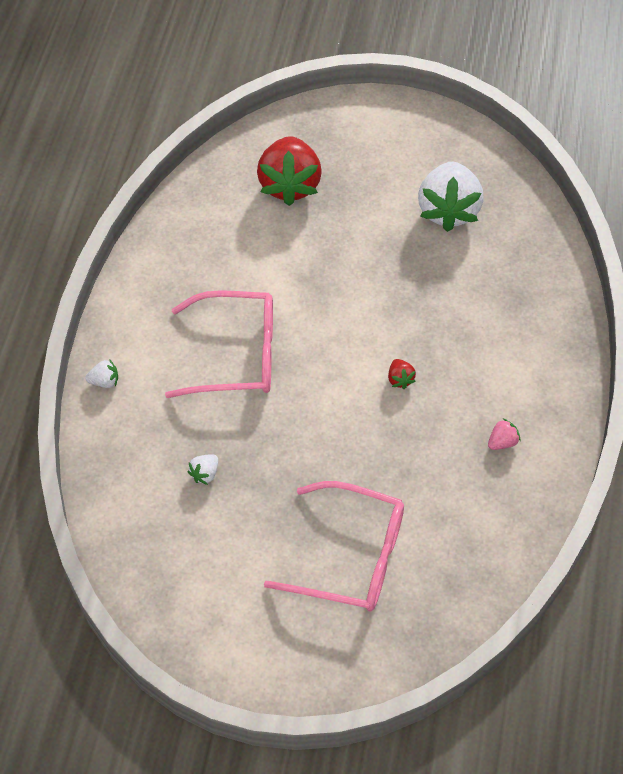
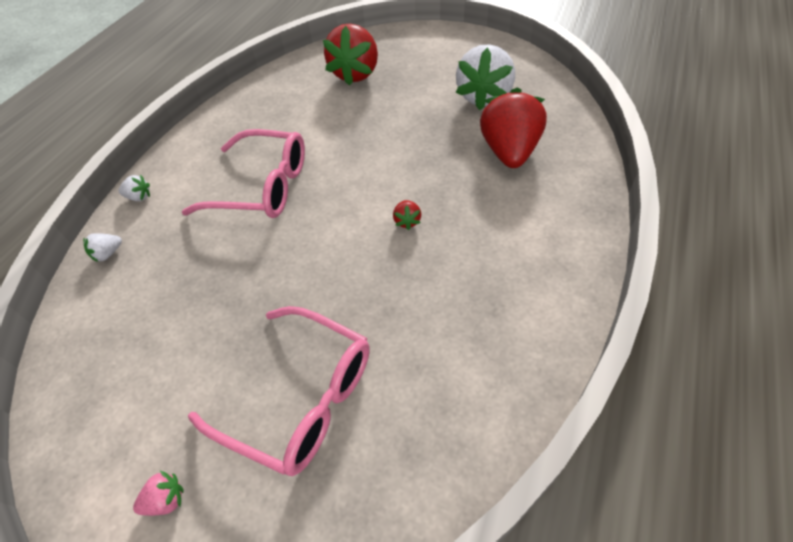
camera: 15 degrees right, 5 degrees down
white strawberry [187,454,218,485] -> white strawberry moved to [83,233,122,262]
pink strawberry [488,418,520,450] -> pink strawberry moved to [133,471,184,516]
none -> red strawberry [480,87,547,168]

